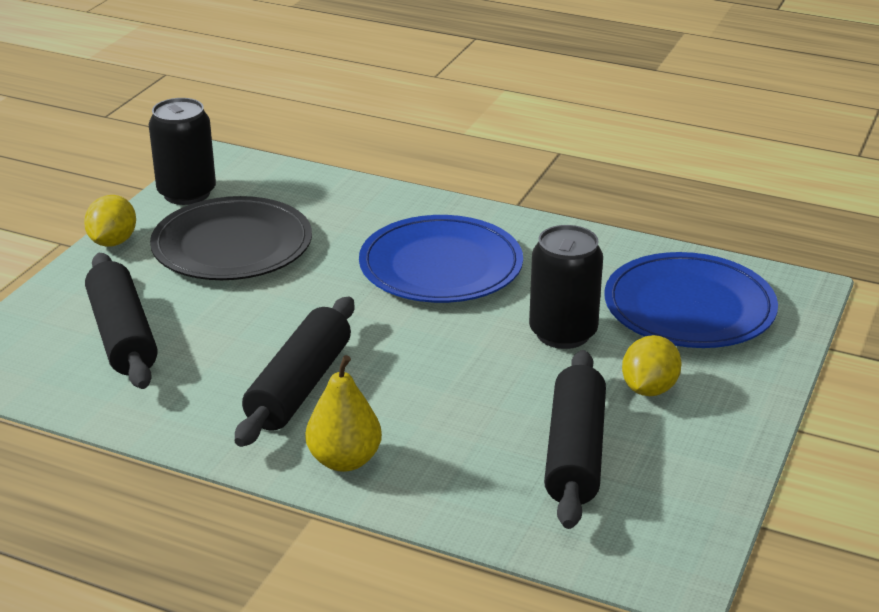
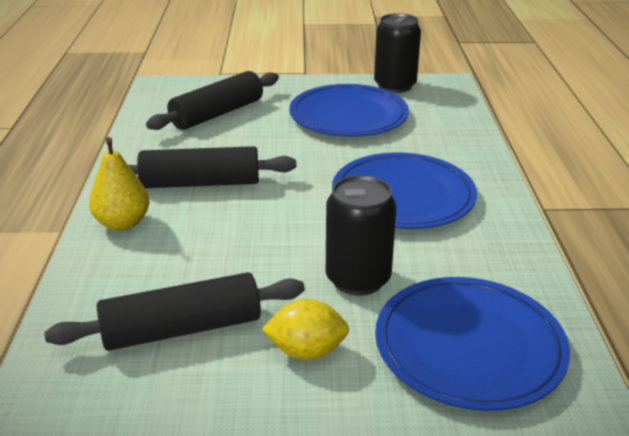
camera: 65 degrees right, 0 degrees up
yellow lemon [84,195,136,247] -> none
black plate [150,196,312,280] -> blue plate [289,84,409,137]

